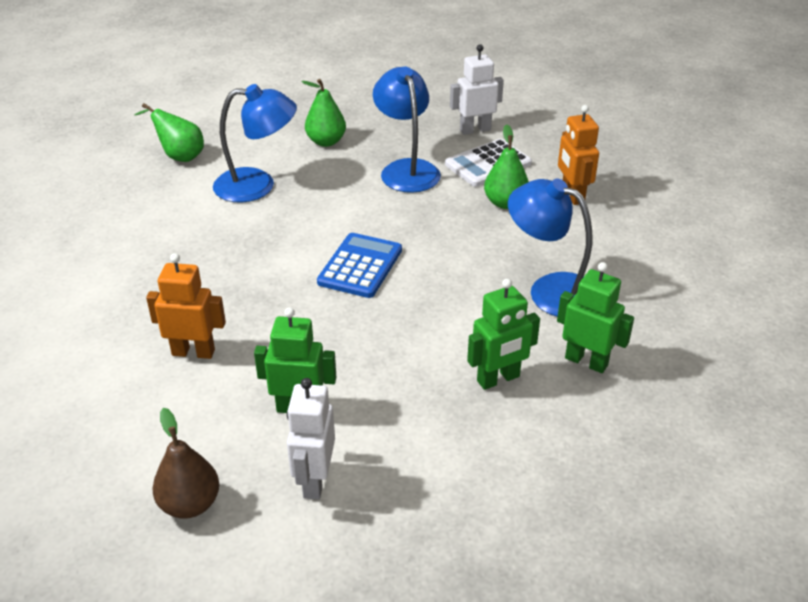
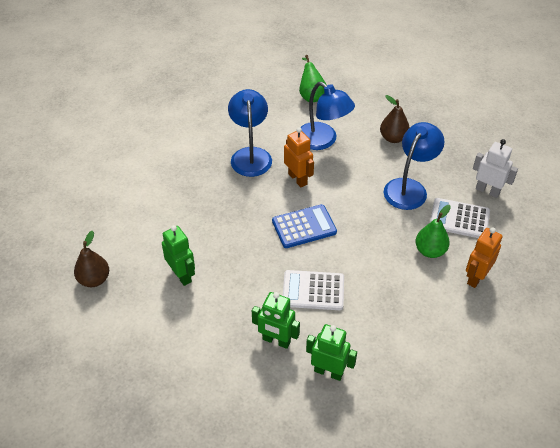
camera: 50 degrees right, 10 degrees up
orange robot [146,253,226,359] -> orange robot moved to [284,127,314,187]
white robot [287,378,335,500] -> none
green pear [302,79,346,147] -> brown pear [380,95,410,143]
blue lamp [508,179,592,317] -> blue lamp moved to [228,89,272,177]
green robot [557,262,634,373] -> green robot turned 60 degrees counterclockwise [306,324,357,381]
none -> white calculator [283,270,344,310]

